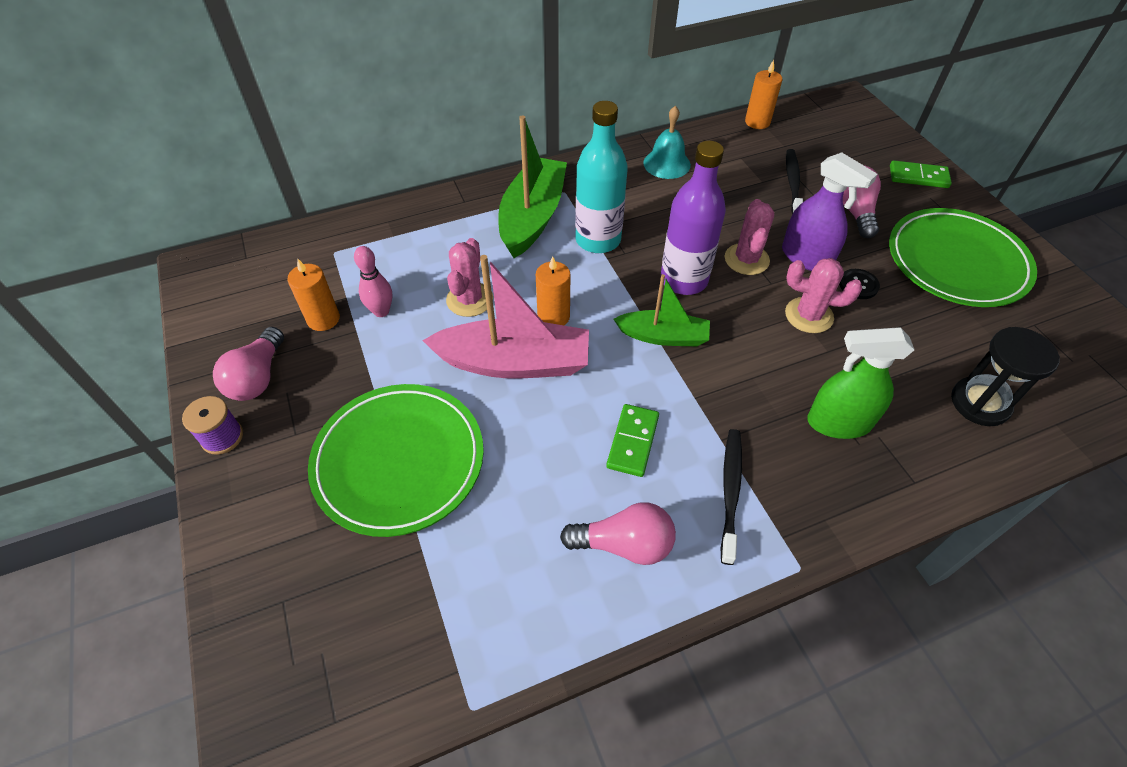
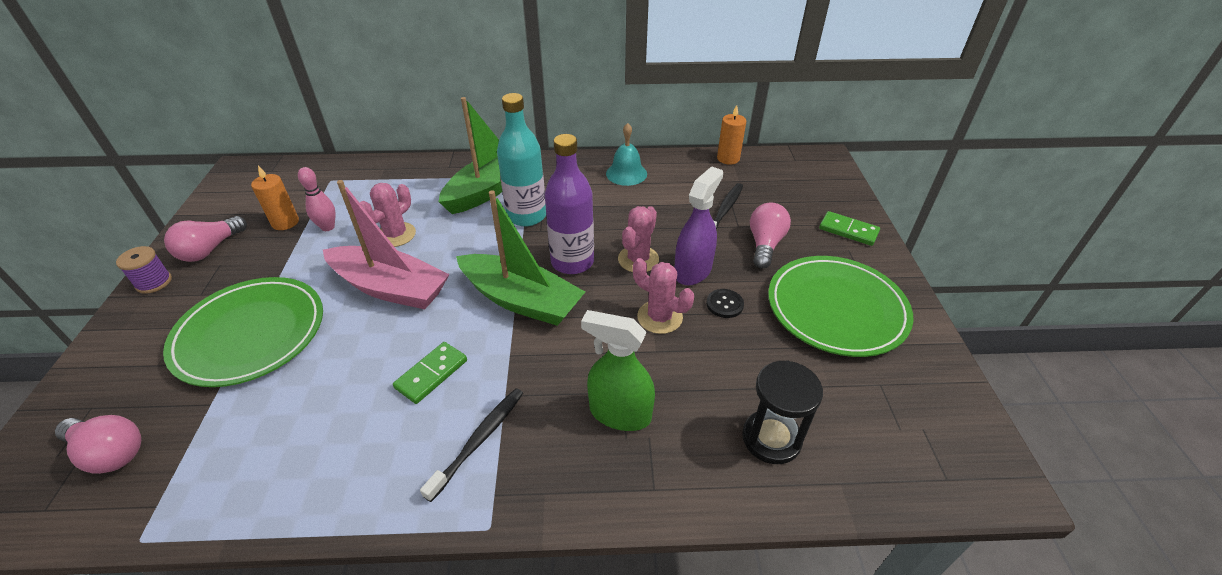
camera: 20 degrees right, 10 degrees down
orange candle [536,256,570,325] -> none
pink light bulb [560,502,676,565] -> pink light bulb moved to [55,415,141,474]
green boat [613,274,710,346] -> green boat [456,190,585,326], size x1.66
purple spray bottle [782,152,877,271] -> purple spray bottle turned 120 degrees counterclockwise [675,166,723,285]

